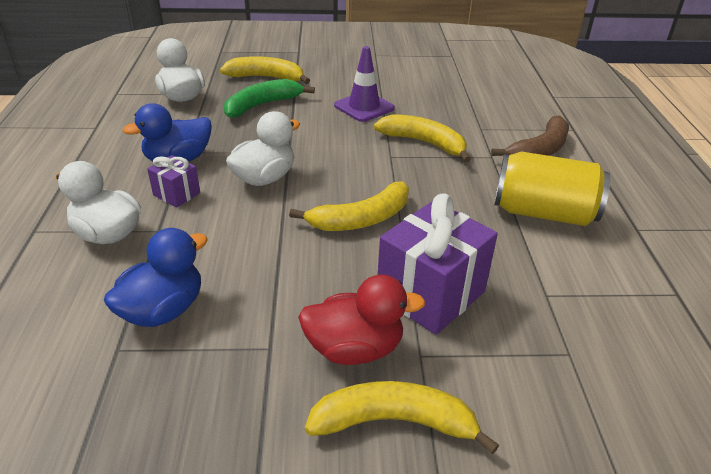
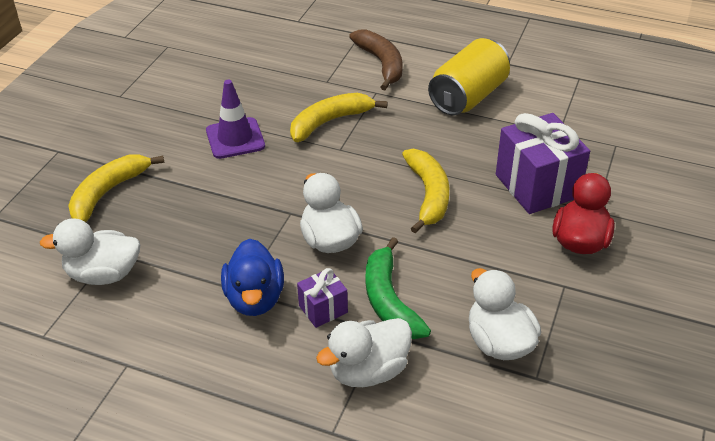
camera: 65 degrees left, 5 degrees up
blue duck [104,228,208,327] -> white duck [469,268,541,360]
green banana [224,79,315,118] -> green banana moved to [366,237,431,339]
yellow banana [305,381,499,454] -> none

